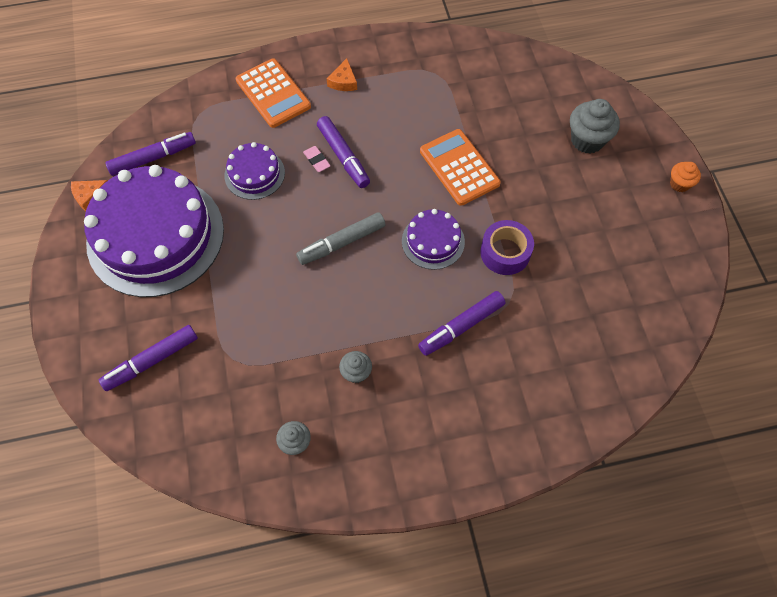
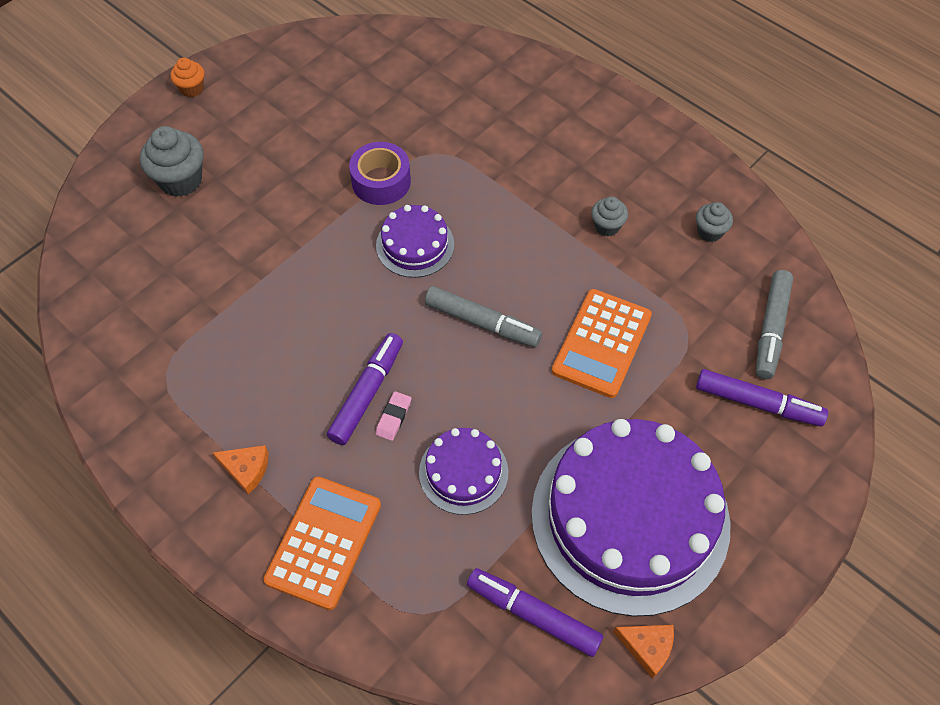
camera: 125 degrees left, 5 degrees down
orange cheese [327,58,357,91] -> orange cheese turned 45 degrees clockwise [213,445,269,495]
purple marker [418,291,506,356] -> none
orange calculator [420,129,501,206] -> orange calculator moved to [552,289,652,398]
none -> grey marker [756,270,793,379]

